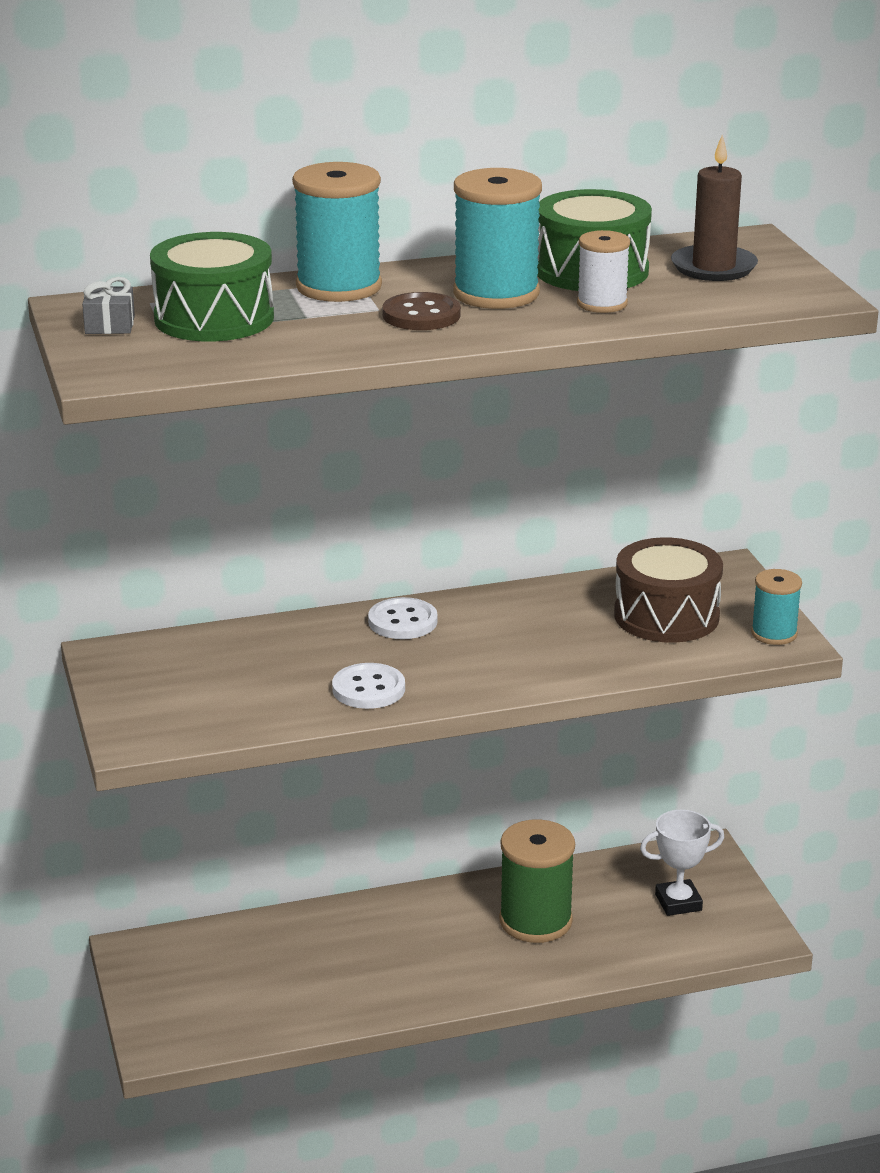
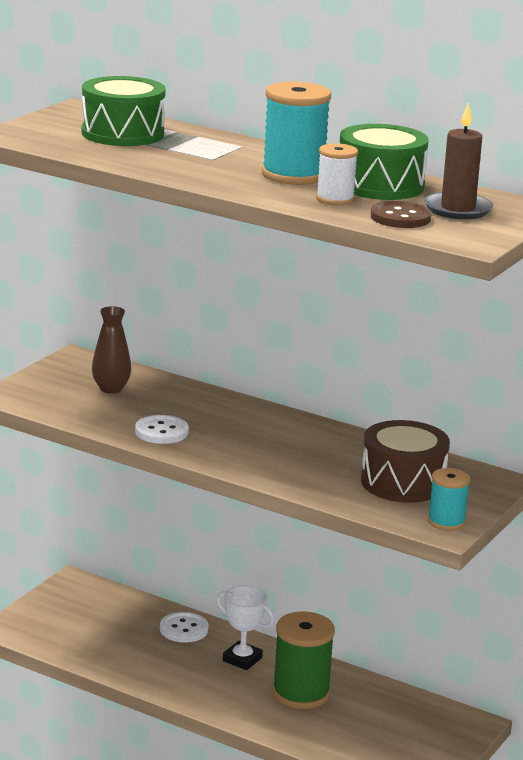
camera: 45 degrees right, 5 degrees down
grey gift [82,277,135,334] -> none
turquoise spool [292,162,382,302] -> none
white button [368,597,438,639] -> white button moved to [160,612,209,643]
brown button [382,292,461,330] -> brown button moved to [371,201,432,228]
white trophy [640,810,724,916] -> white trophy moved to [216,585,274,670]
none -> brown vase [92,306,131,394]

